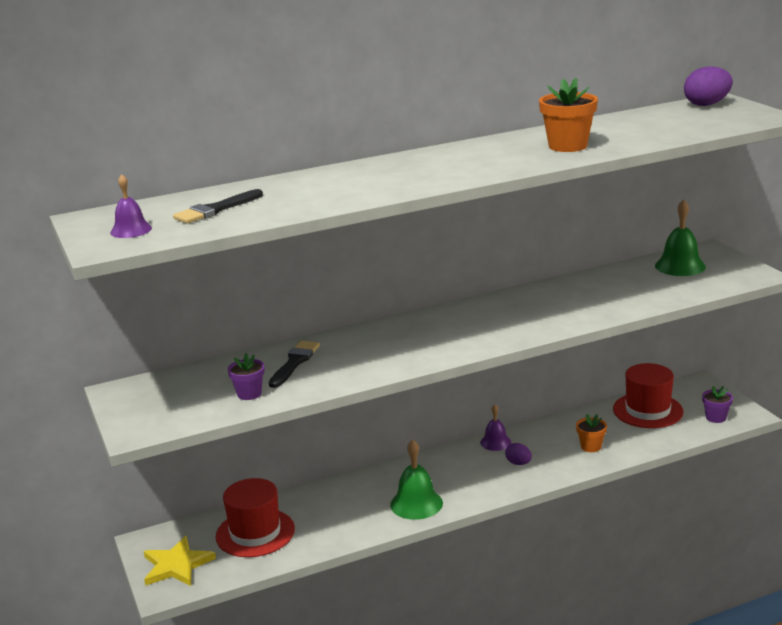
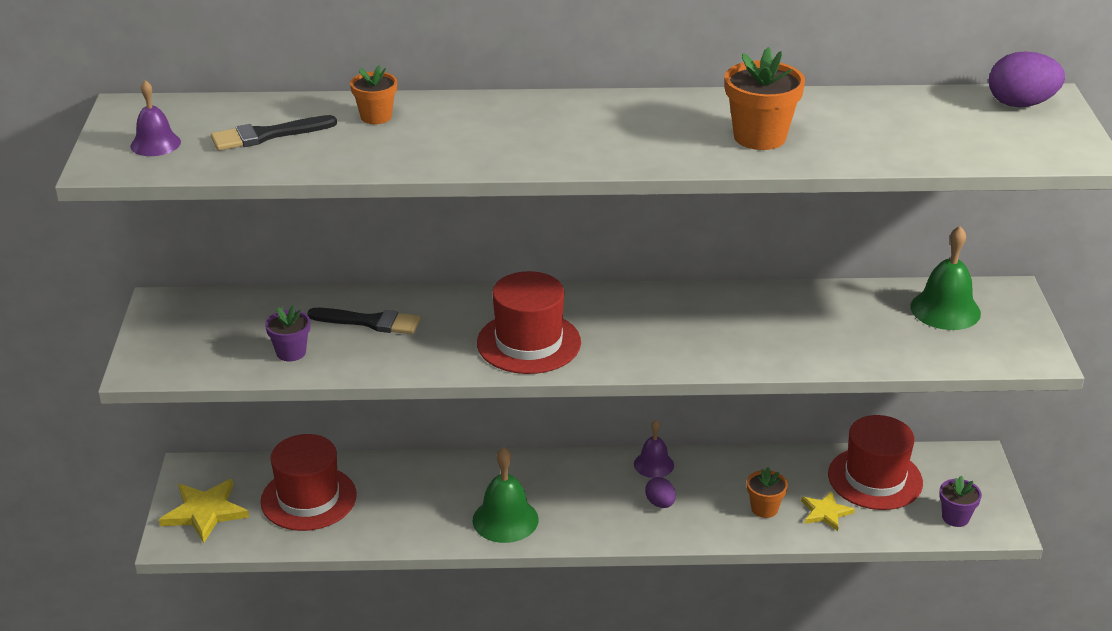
camera: 20 degrees right, 10 degrees up
black brush [269,341,320,388] -> black brush turned 60 degrees clockwise [307,308,420,334]
none -> orange flower pot [350,65,397,124]
none -> red hat [477,271,581,374]
none -> yellow star [801,491,855,531]

